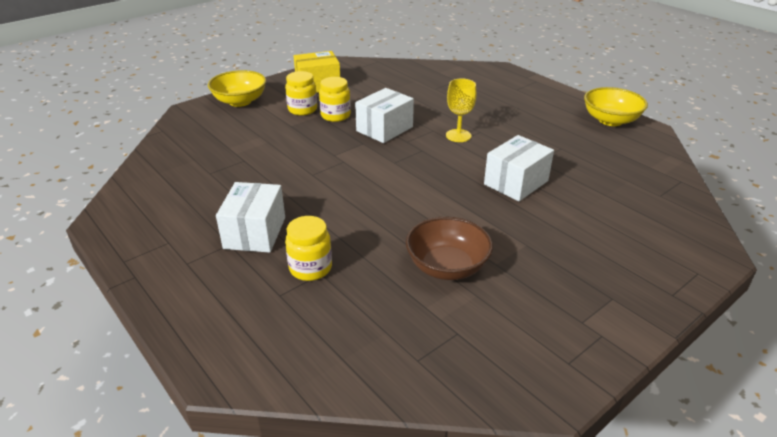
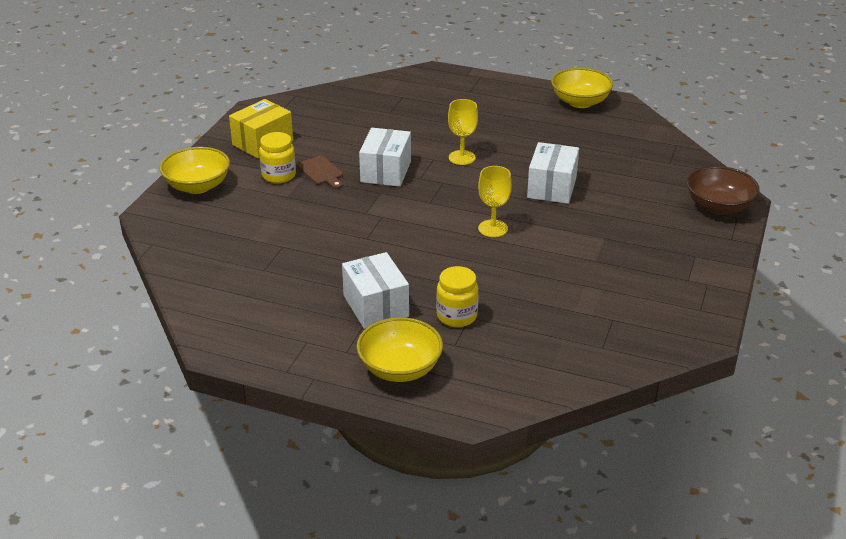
camera: 30 degrees left, 0 degrees up
yellow jar [319,77,351,122] -> brown cutting board [297,156,343,189]
brown bowl [406,217,493,280] -> brown bowl moved to [687,166,760,215]
none -> yellow bowl [357,317,443,382]
none -> yellow goblet [478,166,512,237]

